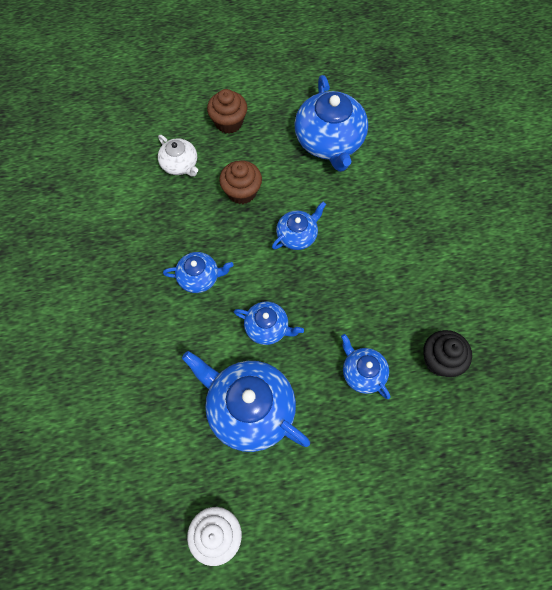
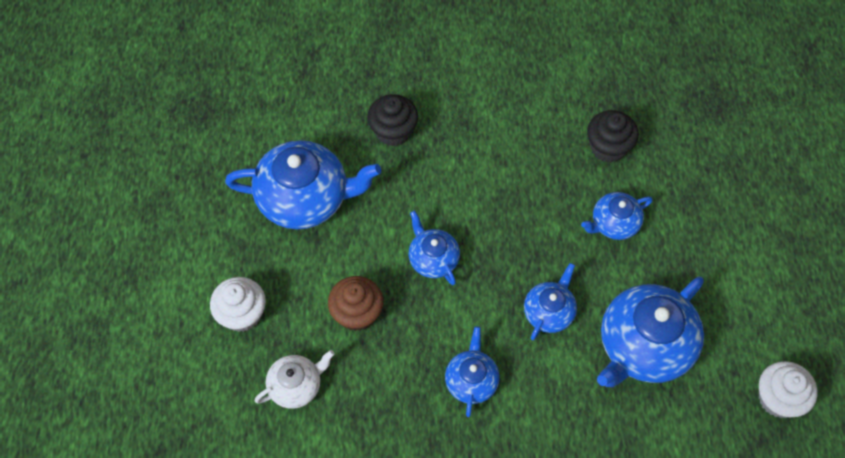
camera: 80 degrees left, 5 degrees down
brown cupcake [207,89,247,134] -> white cupcake [210,277,266,332]
none -> black cupcake [367,94,418,146]

